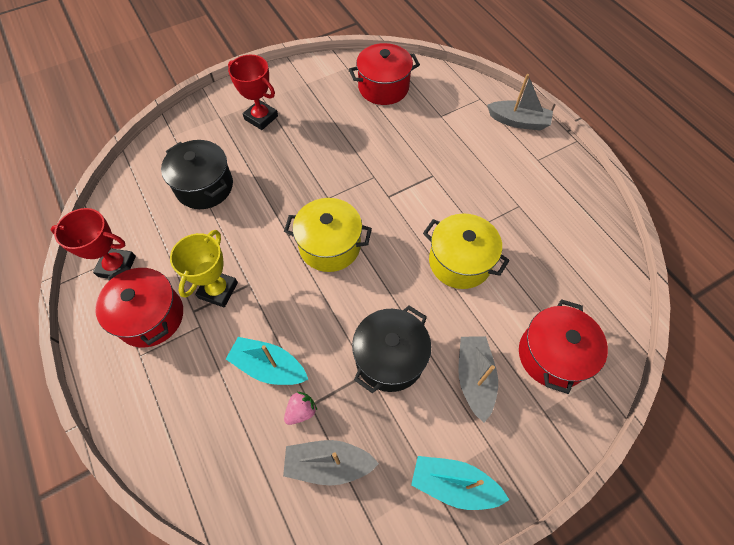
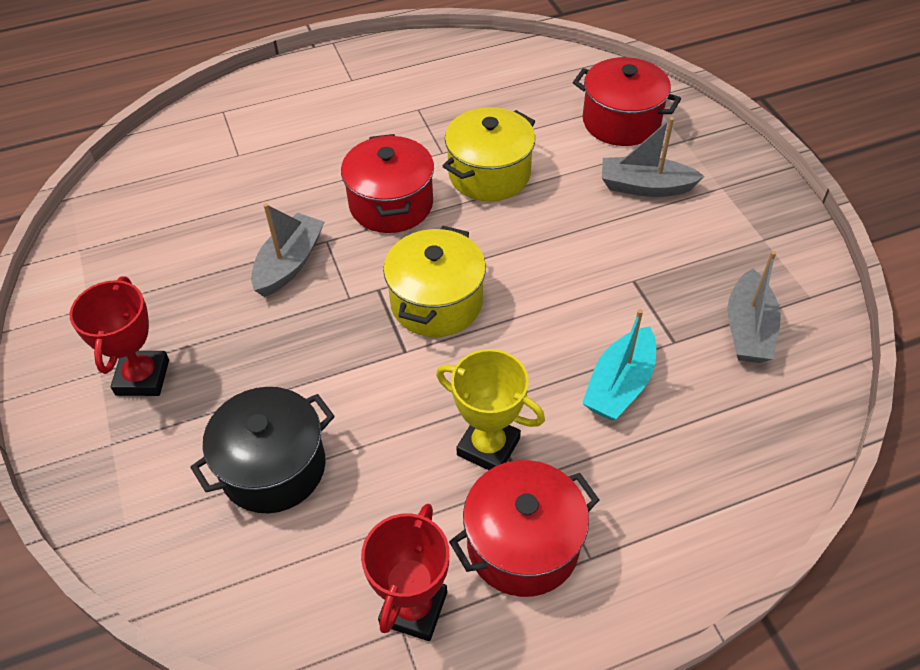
camera: 80 degrees left, 10 degrees down
red trophy [228,55,278,130] -> red trophy turned 45 degrees counterclockwise [69,276,169,396]
pink strawberry [284,392,317,425] -> none
red pot [349,43,420,105] -> red pot moved to [341,134,434,233]
black pot [352,305,431,393] -> none
turquoise boat [411,456,509,510] -> none
grey boat [487,74,553,131] -> grey boat moved to [251,203,324,297]

